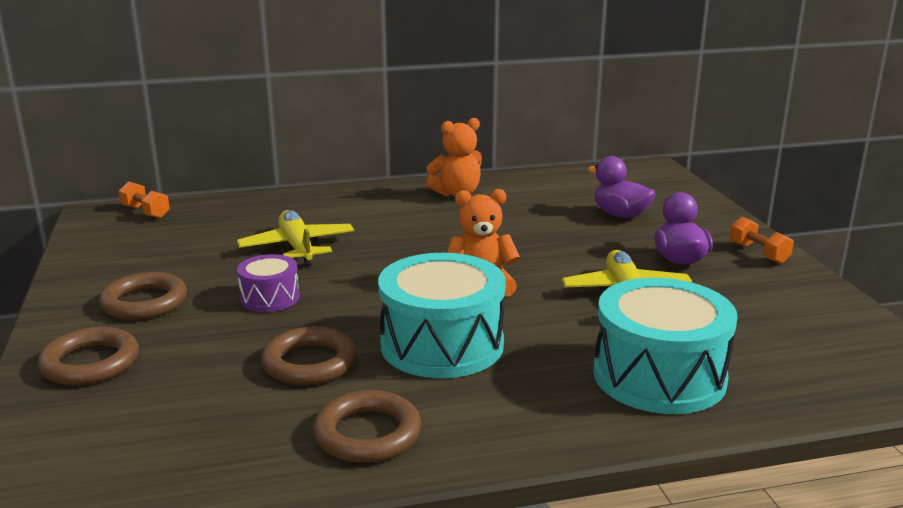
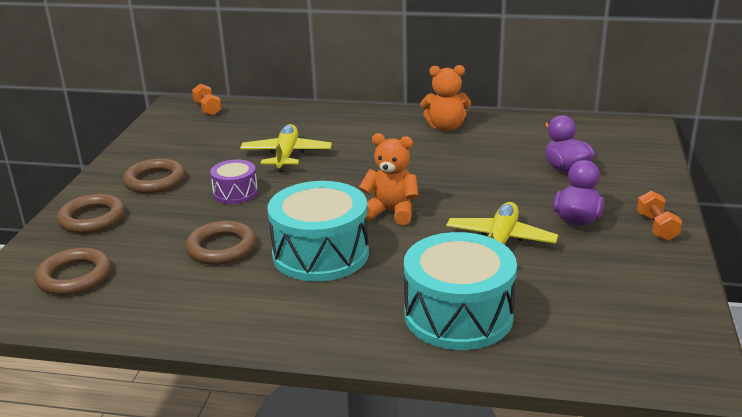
camera: 25 degrees right, 5 degrees up
brown ring [313,390,421,463] -> brown ring moved to [35,248,111,295]

